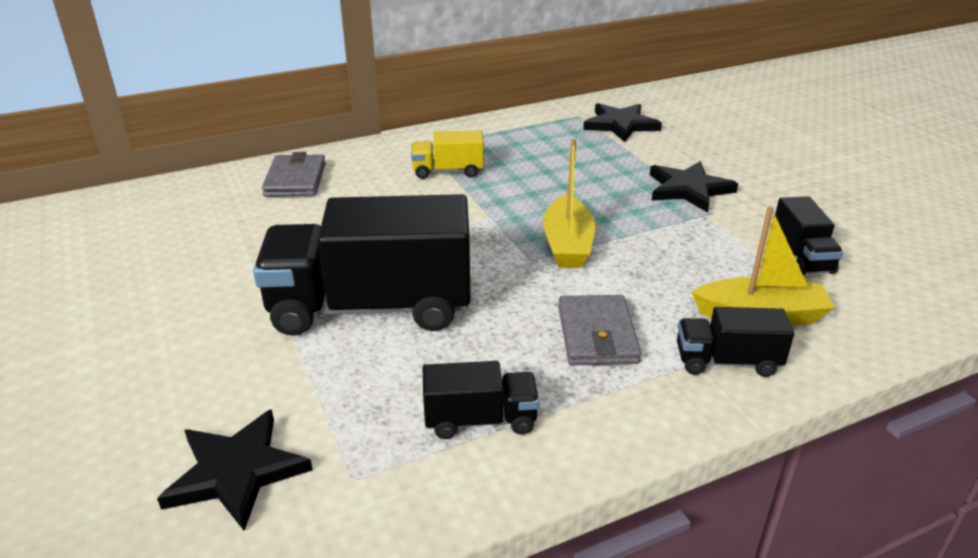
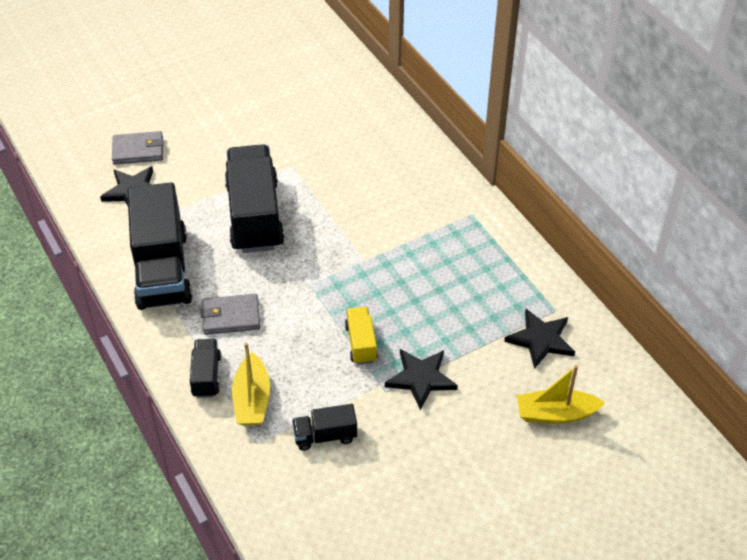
camera: 85 degrees right, 15 degrees up
grey wallet [262,152,326,197] -> grey wallet moved to [112,131,163,165]
yellow truck [411,130,484,179] -> yellow truck moved to [345,307,378,365]
black truck [423,361,539,439] -> black truck [127,182,193,310], size x2.14
yellow boat [543,139,595,268] -> yellow boat moved to [517,365,605,424]

